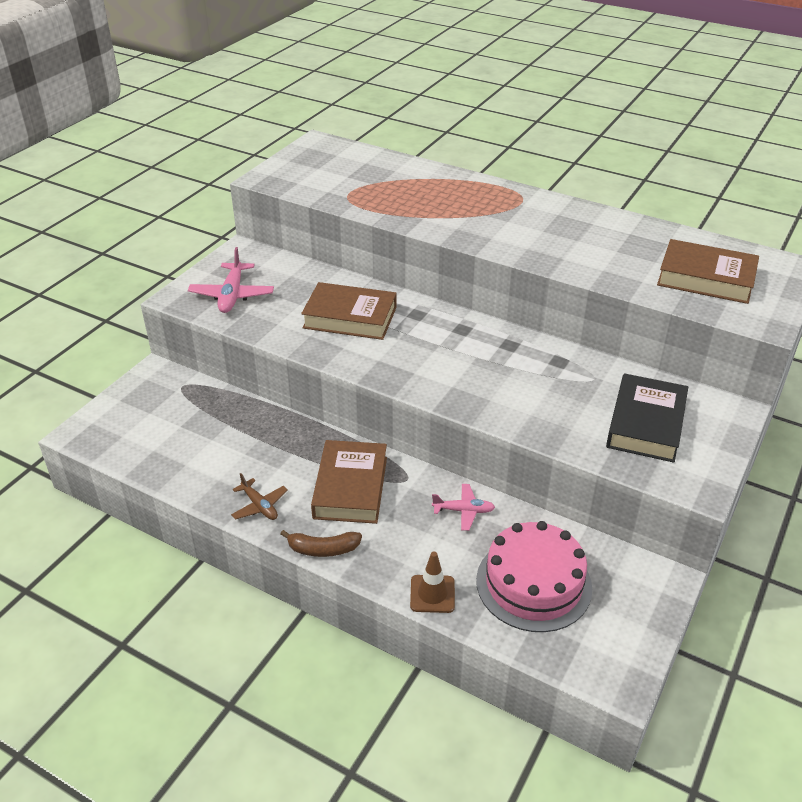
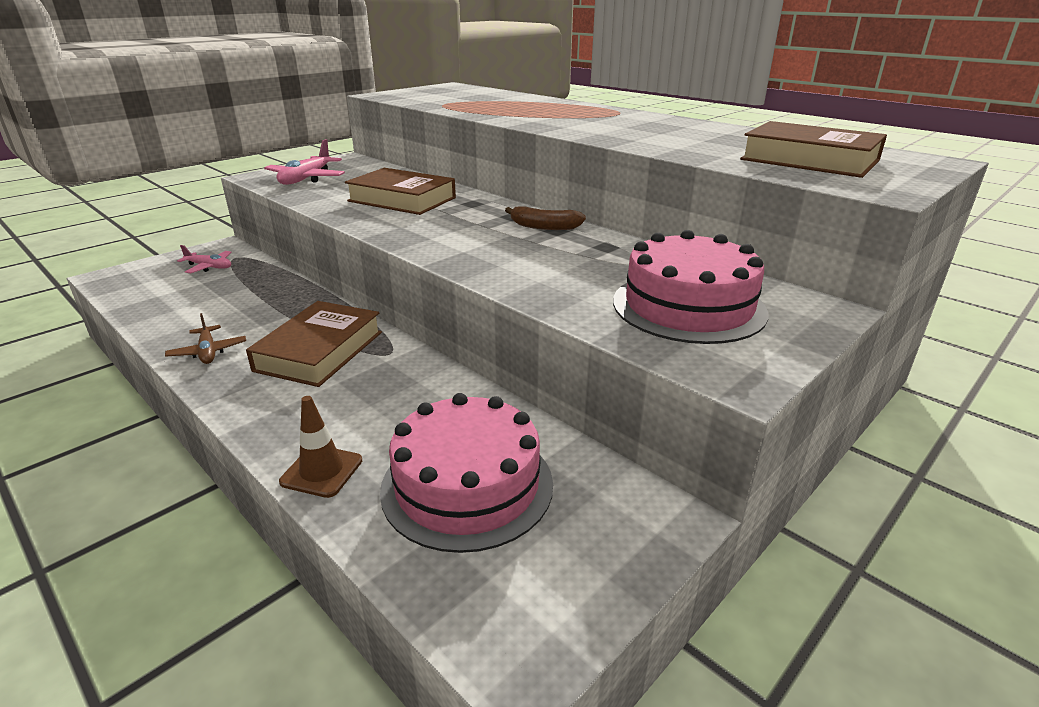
camera: 15 degrees right, 10 degrees down
brown banana [281,530,362,557] -> brown banana moved to [505,206,586,230]
pink plane [432,484,495,531] -> pink plane moved to [177,245,232,273]
black book [606,373,688,463] -> pink cake [613,230,768,344]

